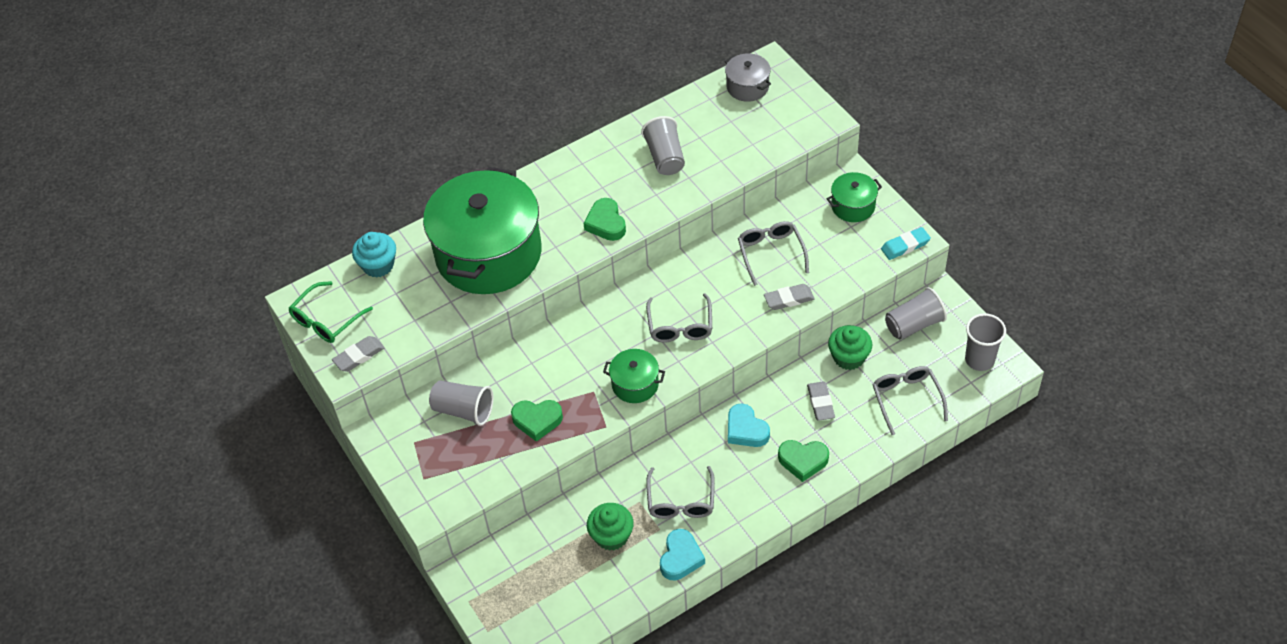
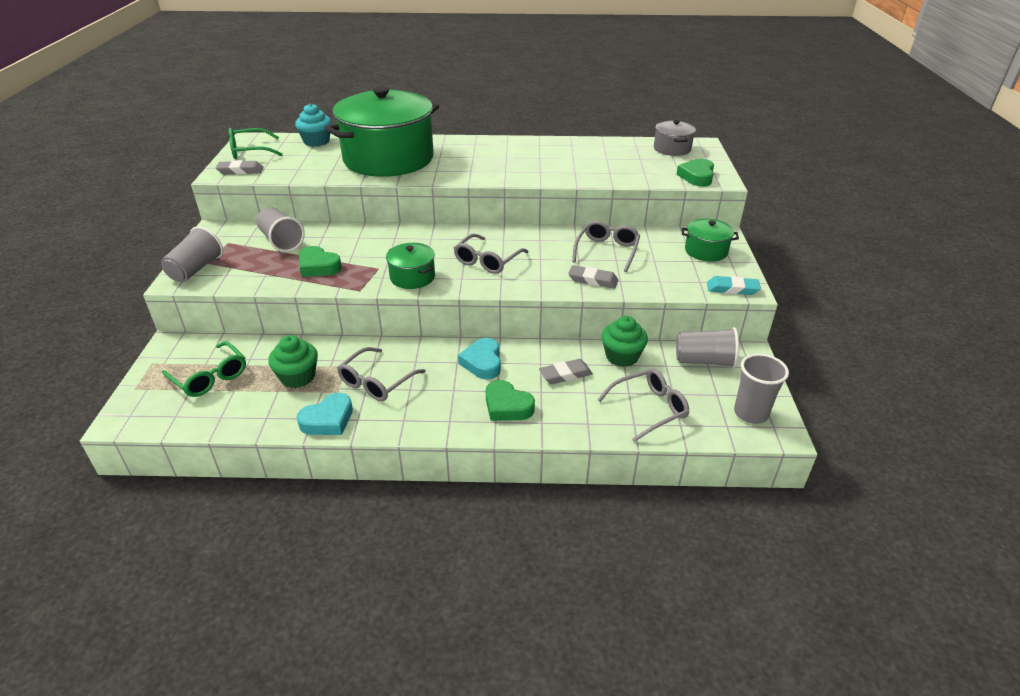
camera: 30 degrees right, 15 degrees down
green heart [584,198,626,241] -> green heart moved to [676,159,714,187]
grey cup [641,116,685,175] -> grey cup moved to [161,226,223,282]
grey eraser [807,382,835,421] -> grey eraser turned 45 degrees clockwise [539,359,593,384]
grey glasses [872,366,948,435] -> grey glasses turned 45 degrees clockwise [598,368,689,442]
none -> green glasses [162,341,246,397]

